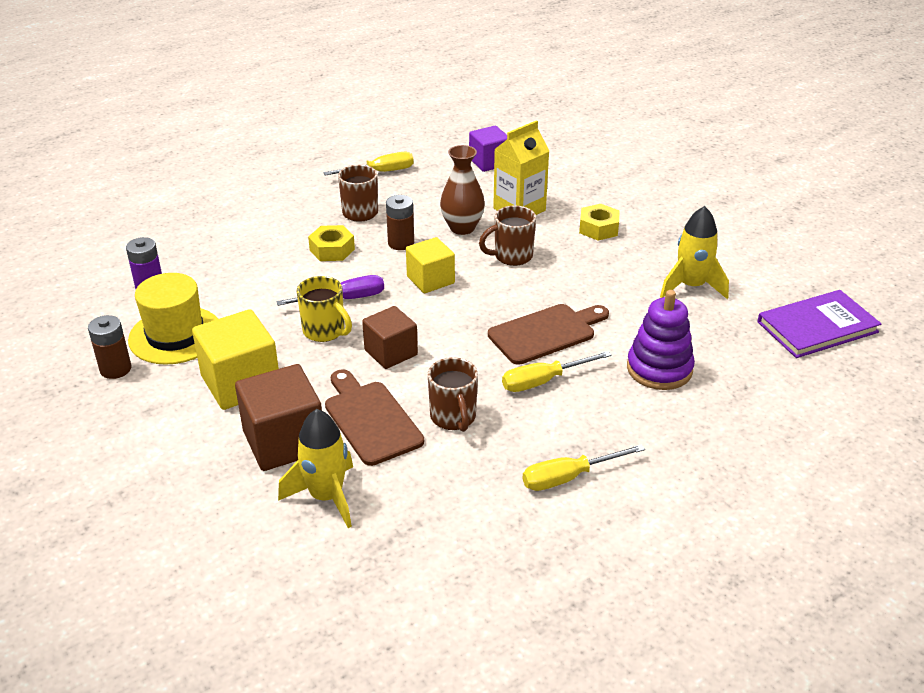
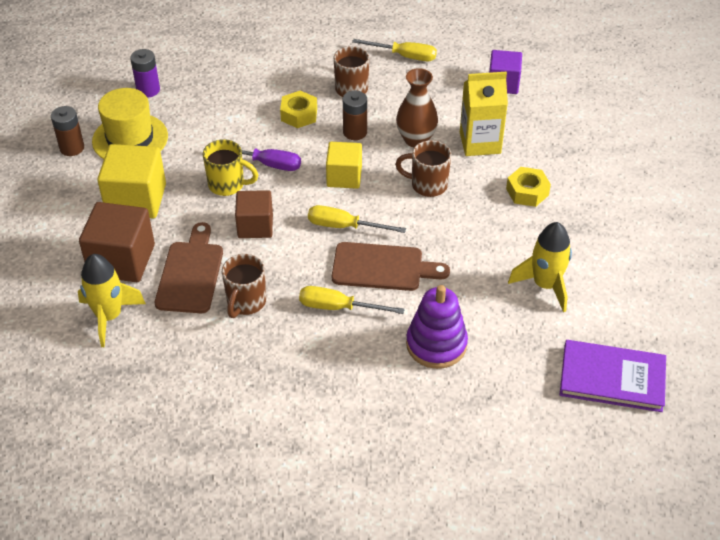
camera: 35 degrees right, 10 degrees up
yellow mug [297,276,352,342] -> yellow mug turned 60 degrees counterclockwise [203,139,258,196]
yellow screwdriver [523,444,645,491] -> yellow screwdriver moved to [308,205,406,233]

